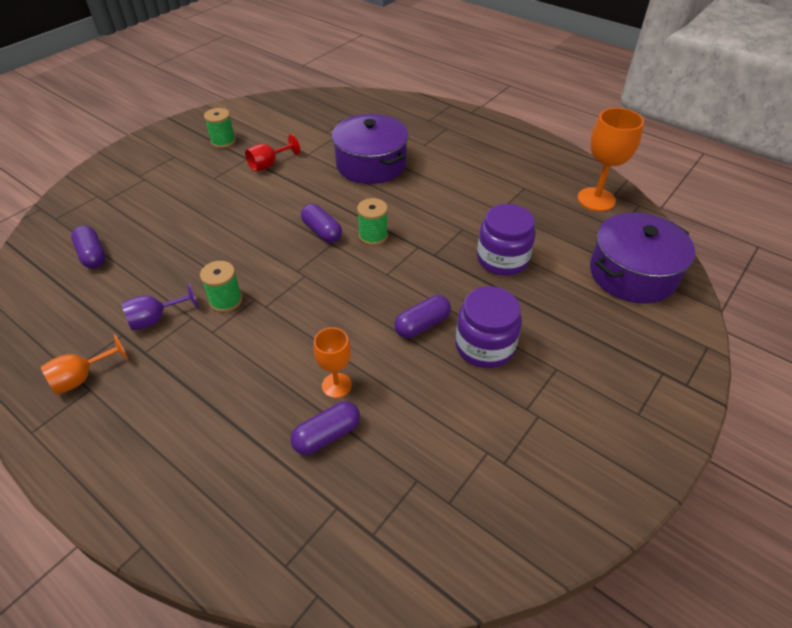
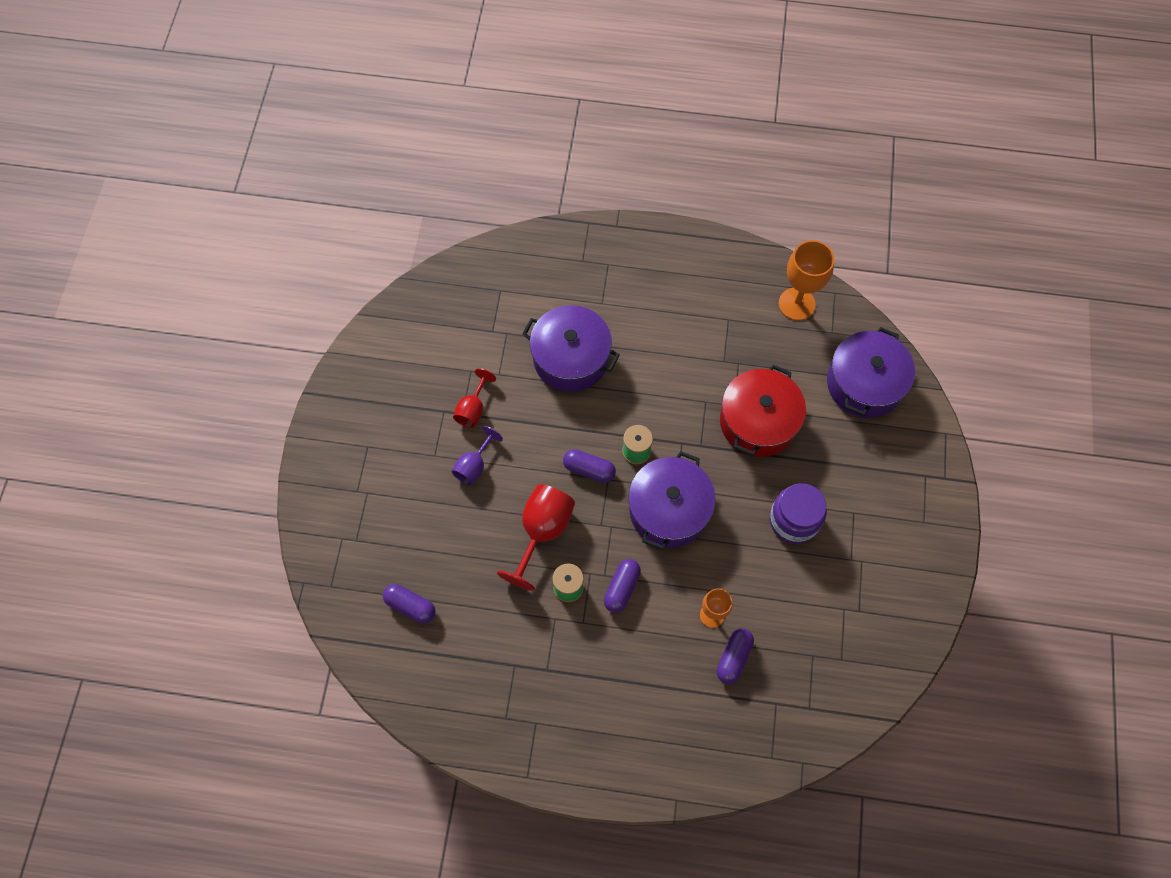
camera: 30 degrees left, 20 degrees up
orange goblet [41,334,129,395] -> none
purple goblet [121,283,198,331] -> purple goblet moved to [451,426,503,485]
green spool [204,108,236,148] -> none
purple capsule [394,295,451,338] -> purple capsule moved to [604,559,641,613]
purple jar [477,204,536,276] -> red pot [720,364,806,457]
none -> red goblet [497,484,575,591]
none -> purple pot [628,451,716,550]

